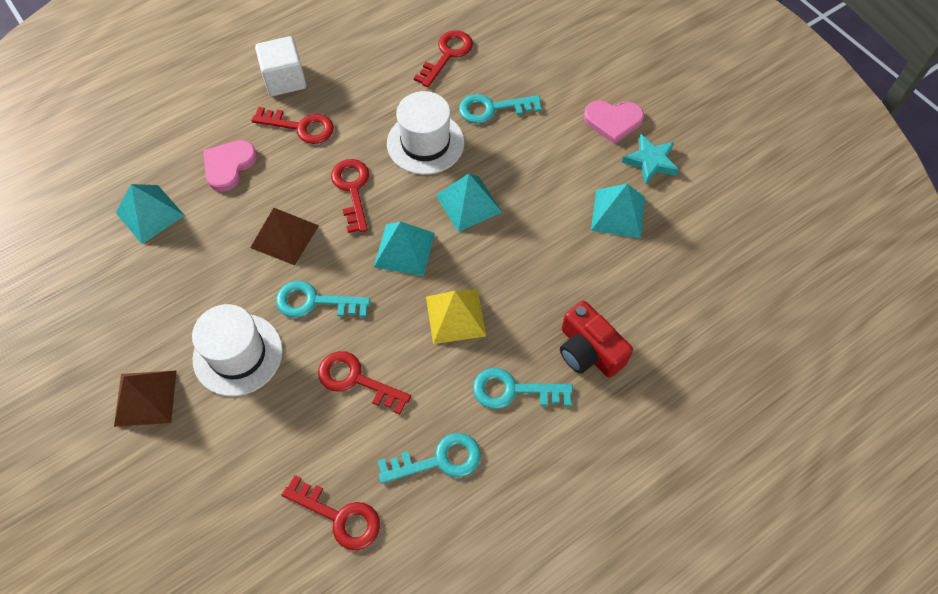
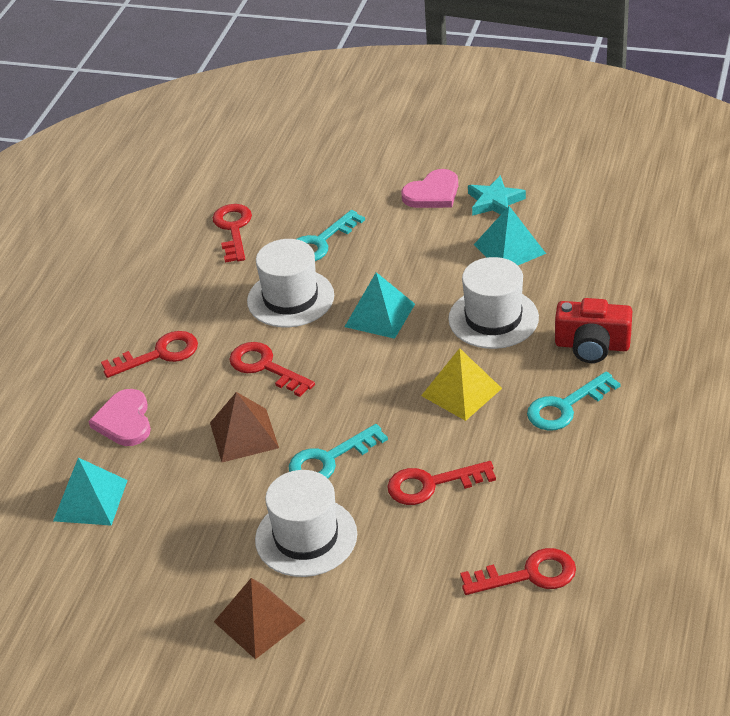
camera: 35 degrees left, 20 degrees down
white cube [255,36,306,96] -> none
turquoise pyramid [374,221,435,276] -> none
turquoise key [378,433,481,483] -> none
none -> white hat [448,257,539,349]

